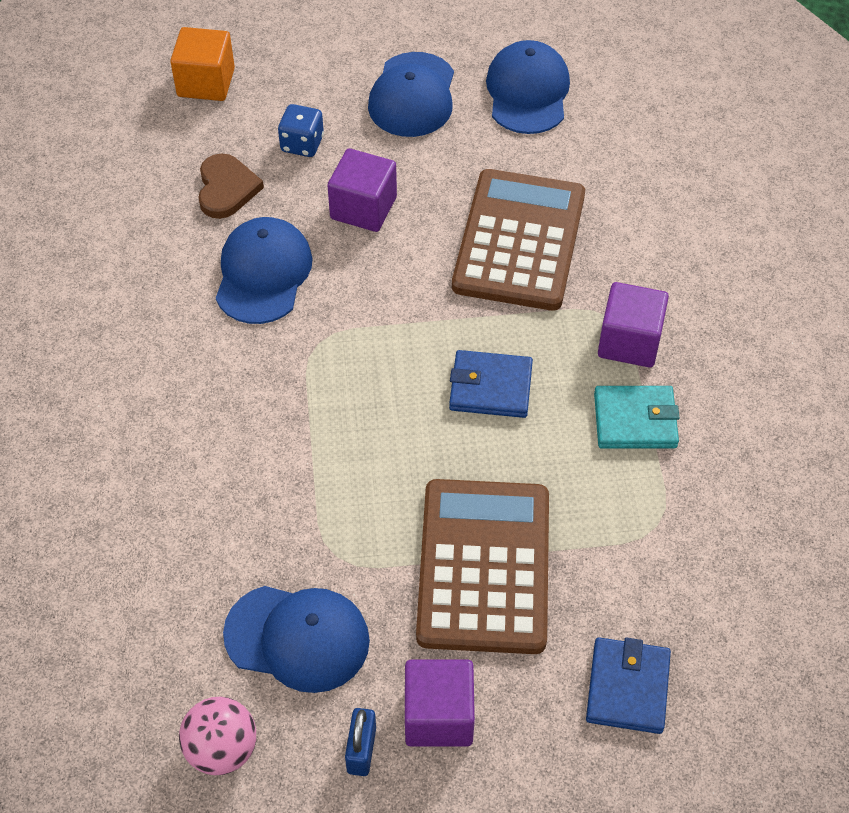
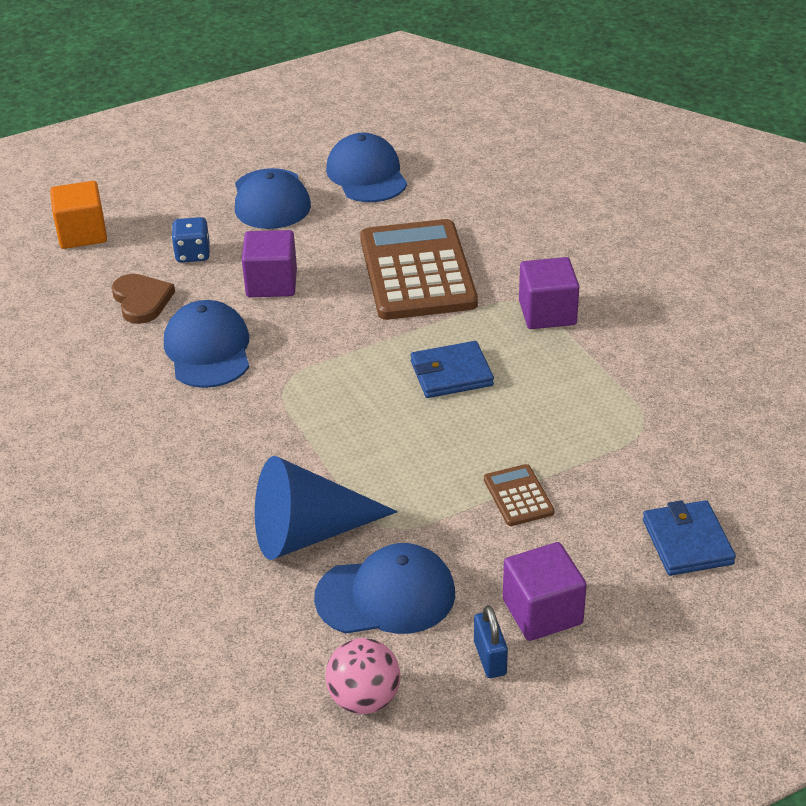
camera: 20 degrees left, 15 degrees down
brown calculator [416,479,549,654] -> brown calculator [484,464,554,526], size x0.43
turquoise wallet [594,386,679,449] -> none
none -> blue cone [255,456,398,560]

